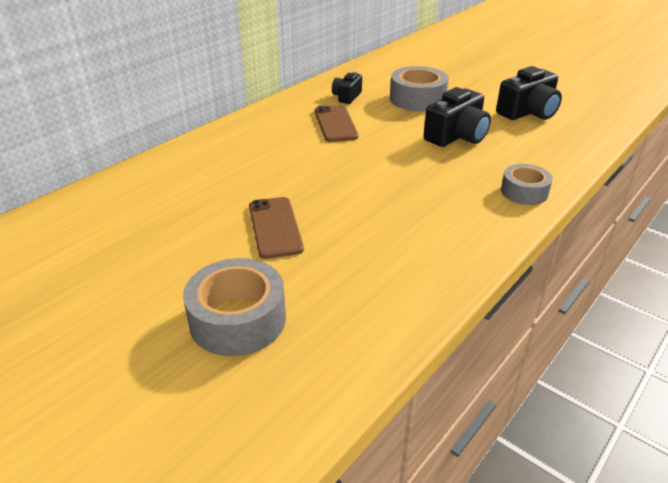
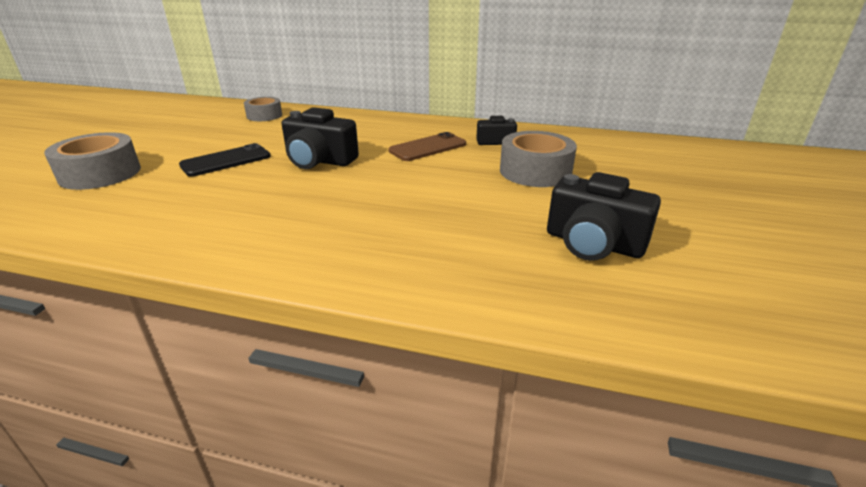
camera: 65 degrees right, 5 degrees down
brown phone [249,197,304,259] -> black phone [179,143,270,177]
black camera [423,87,491,147] -> black camera moved to [282,107,359,169]
grey tape [501,164,553,205] -> grey tape moved to [244,97,282,121]

